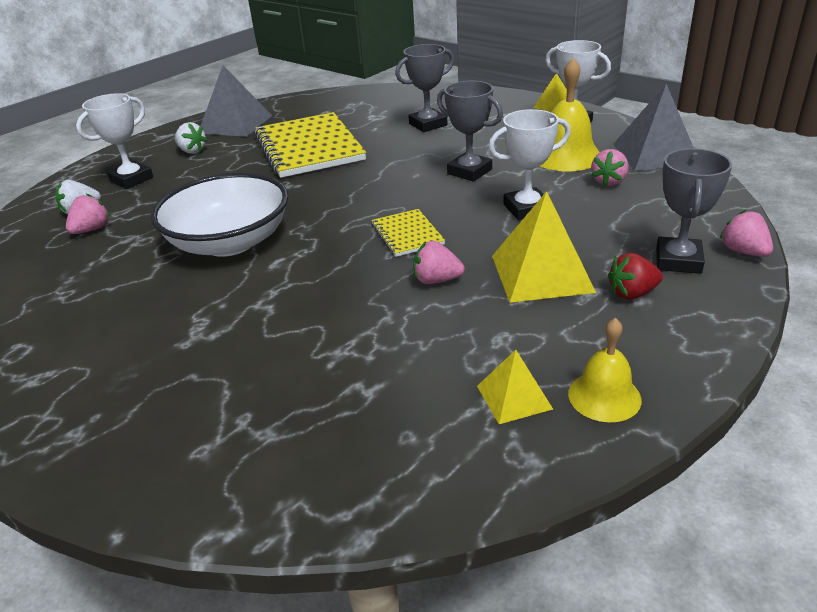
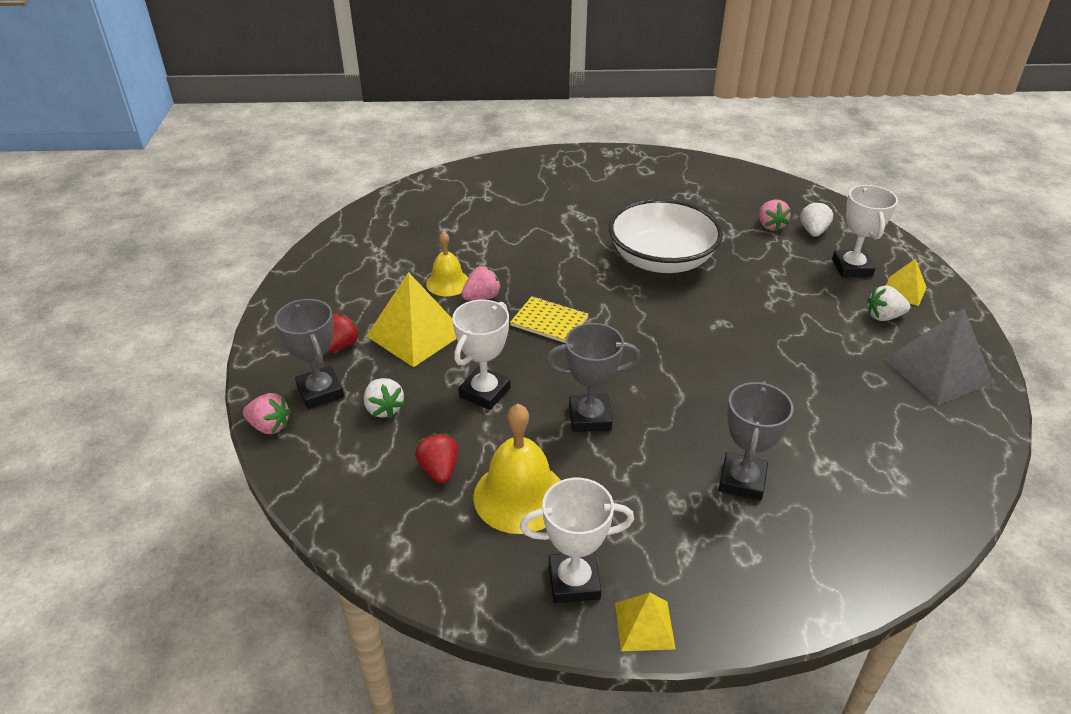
camera: 135 degrees right, 5 degrees up
yellow notebook [255,112,366,178] -> none
yellow pyramid [477,350,553,424] -> yellow pyramid moved to [886,259,927,306]
yellow bell [568,318,642,422] -> yellow bell moved to [426,232,468,296]
pink strawberry [591,149,629,186] -> red strawberry [415,433,459,484]
grey pyramid [613,84,694,171] -> none
none -> white strawberry [364,378,405,418]

